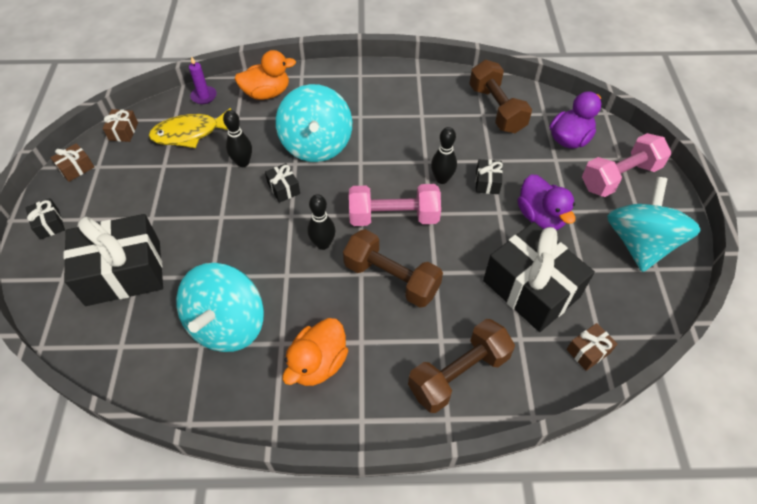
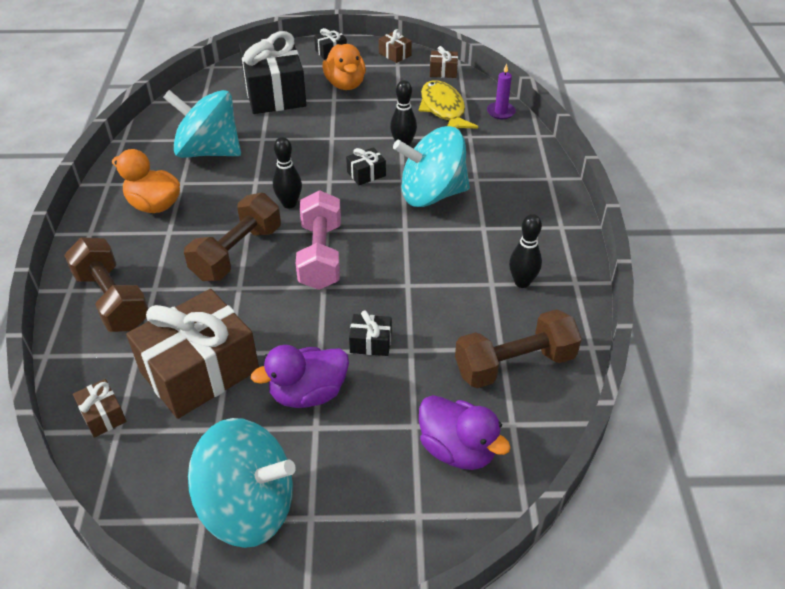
camera: 90 degrees right, 10 degrees down
orange duck [235,50,296,100] -> orange duck moved to [322,44,366,90]
black bowling pin [431,127,457,184] -> black bowling pin moved to [509,214,542,288]
black gift [483,222,595,332] -> brown gift [126,289,259,419]
pink dumbbell [582,133,672,197] -> none

